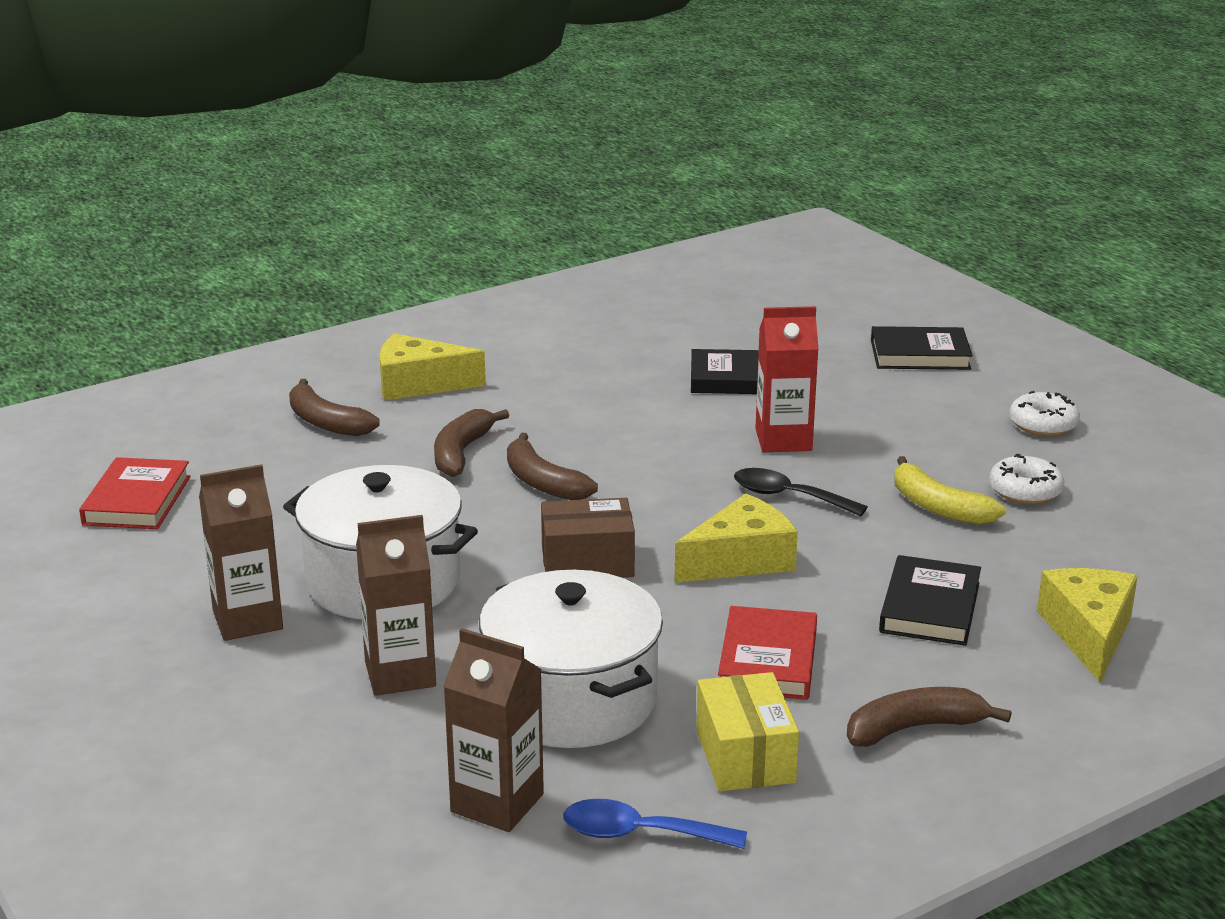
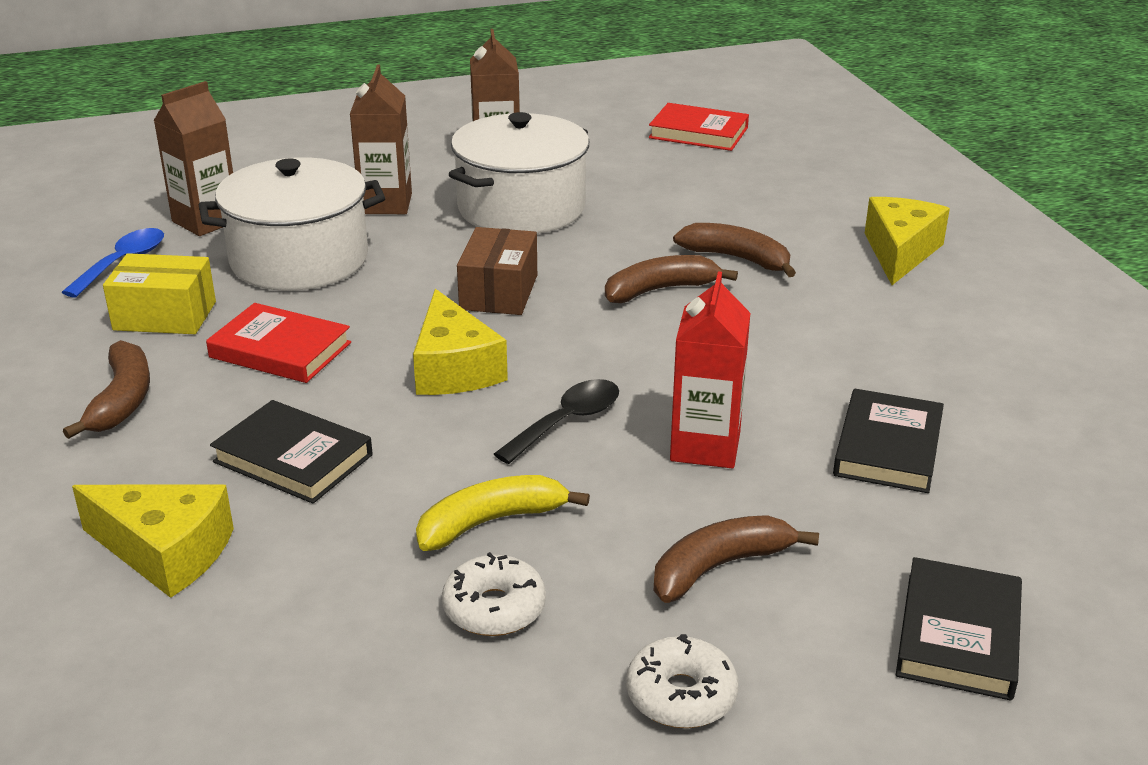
camera: 105 degrees right, 5 degrees up
brown banana [289,379,380,436] -> brown banana moved to [654,515,819,603]

